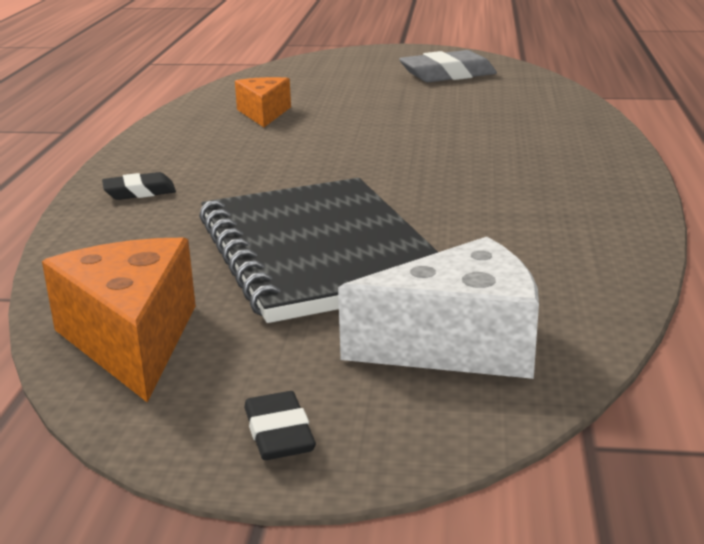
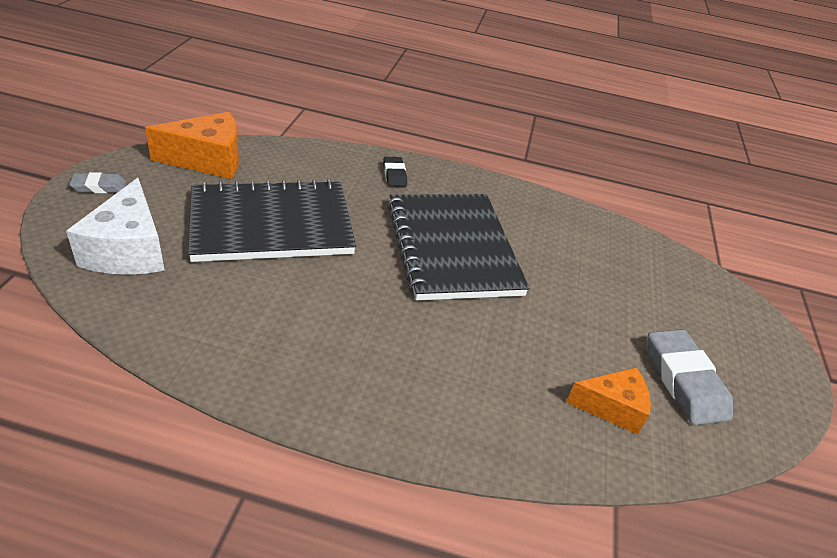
camera: 90 degrees right, 15 degrees up
orange cheese [235,77,291,127] -> orange cheese moved to [566,367,651,435]
black eraser [244,391,316,460] -> grey eraser [69,172,126,193]
none -> black notebook [387,194,530,301]

